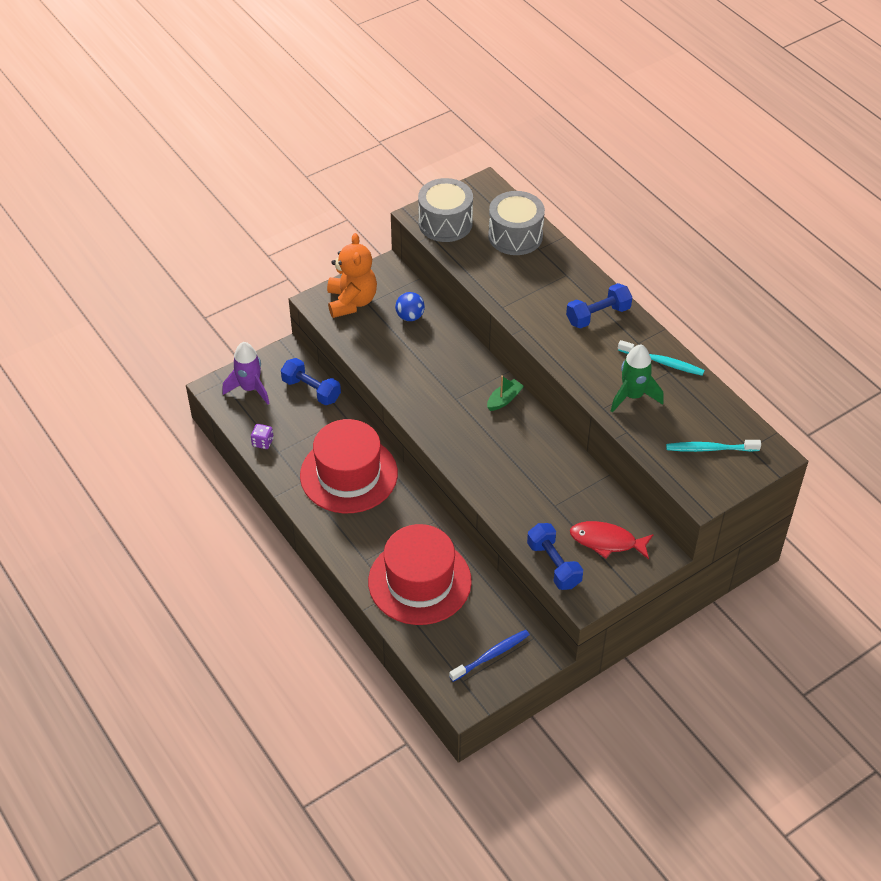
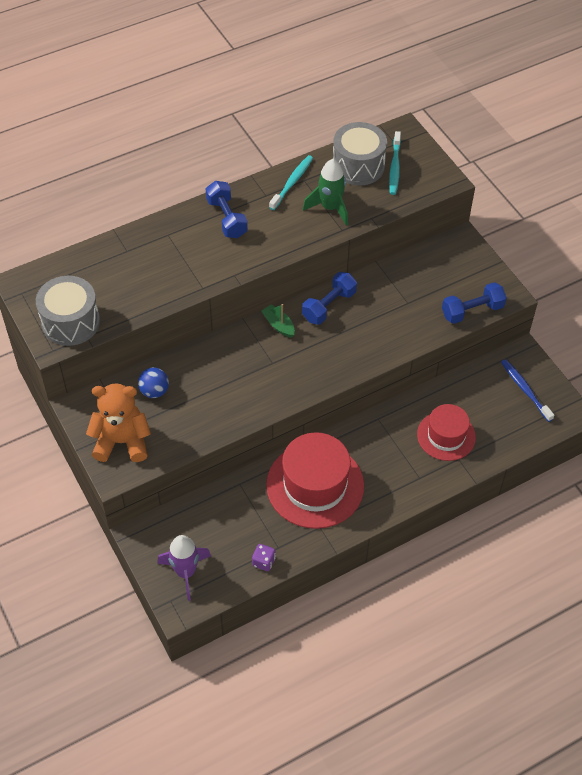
camera: 85 degrees left, 5 degrees up
blue dumbbell [281,358,341,405] -> blue dumbbell moved to [302,272,357,325]
red hat [368,524,472,625] -> red hat [417,404,476,461], size x0.61
grey drum [488,191,545,255] -> grey drum moved to [333,122,387,185]
red fish [570,521,654,559] -> none

